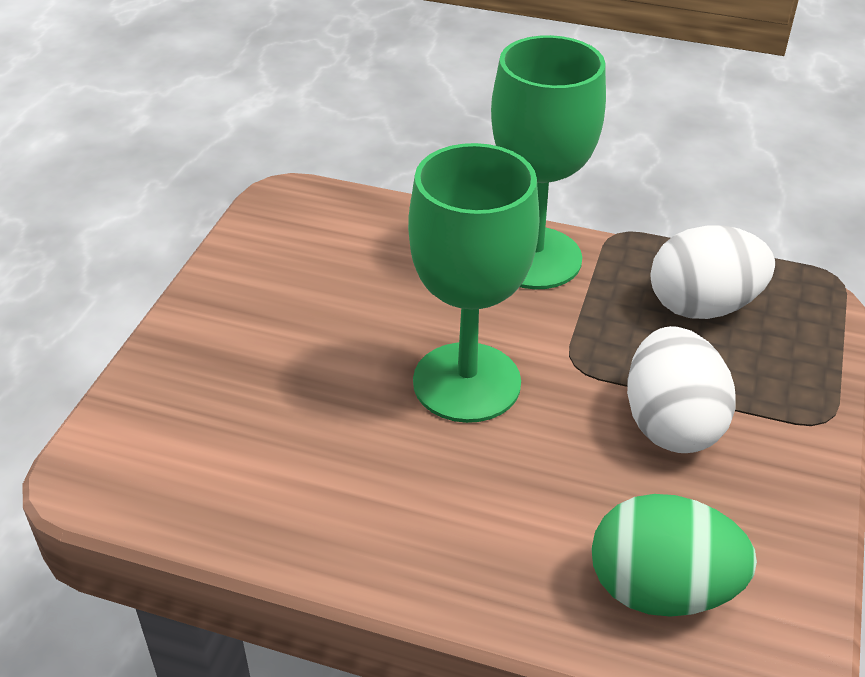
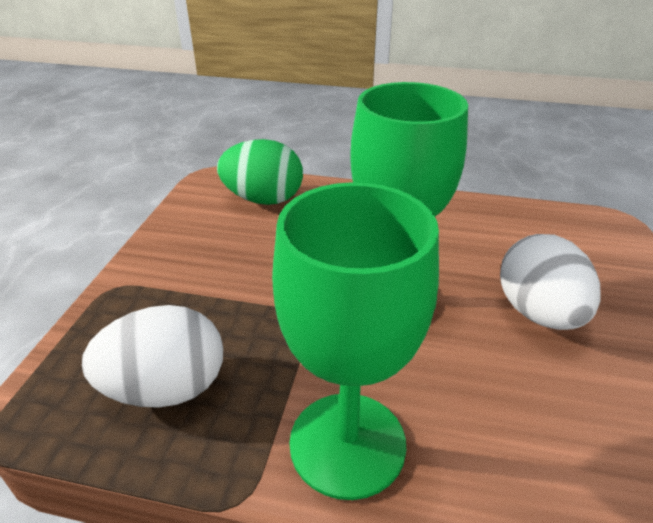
camera: 175 degrees right, 5 degrees down
white egg [627,326,736,453] -> white egg moved to [500,234,601,330]

